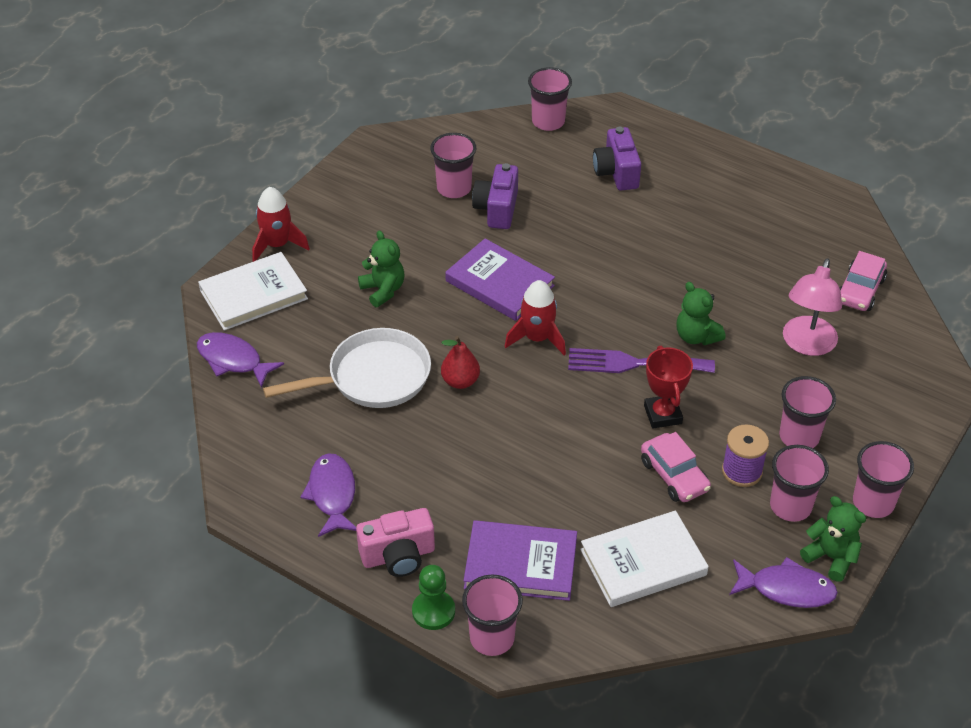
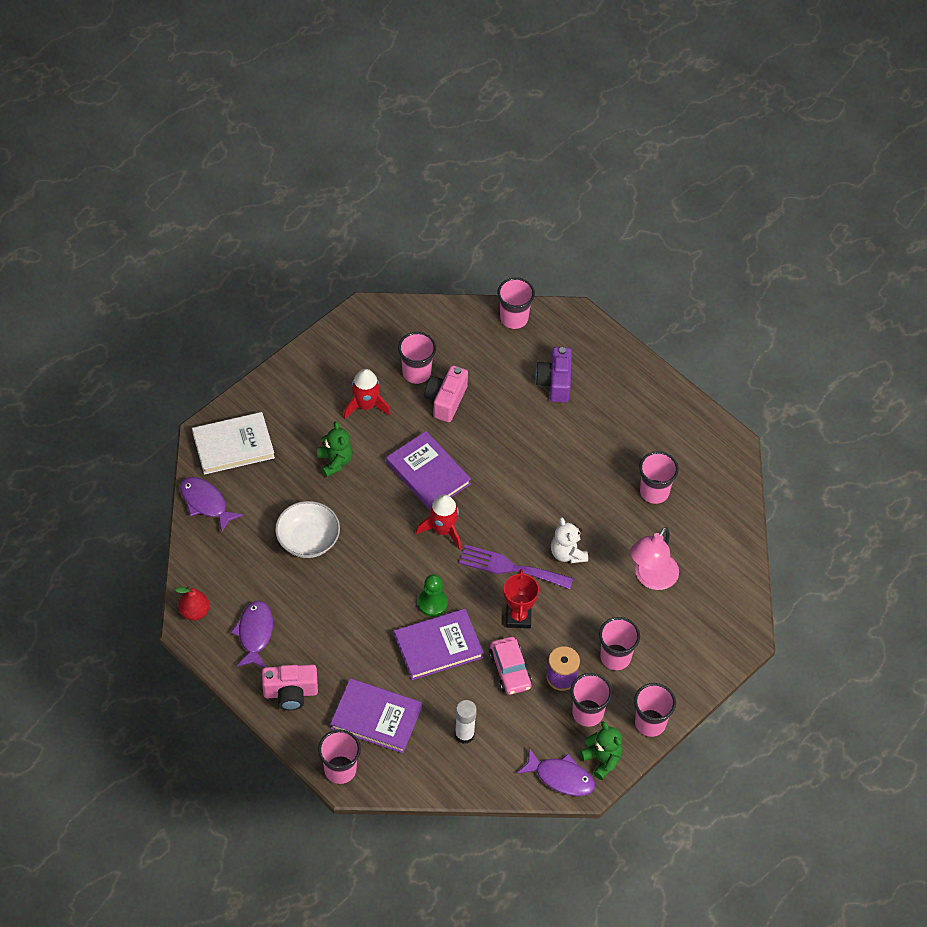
camera: 10 degrees right, 10 degrees up
red rocket [252,187,310,262] -> red rocket moved to [343,369,391,419]
white pan [263,328,431,408] -> white bowl [275,501,340,558]
green pawn [412,565,455,630] -> green pawn moved to [418,574,448,617]
red pear [441,336,480,389] -> red pear moved to [175,586,210,621]
purple camera [472,163,518,229] -> pink camera [425,365,468,422]
white book [580,510,709,607] -> white glue stick [455,700,477,744]
green teddy bear [676,282,726,345] -> white teddy bear [551,517,588,563]
pink car [839,251,887,311] -> none
none -> purple book [394,609,484,680]
none -> pink cup [639,451,679,504]

